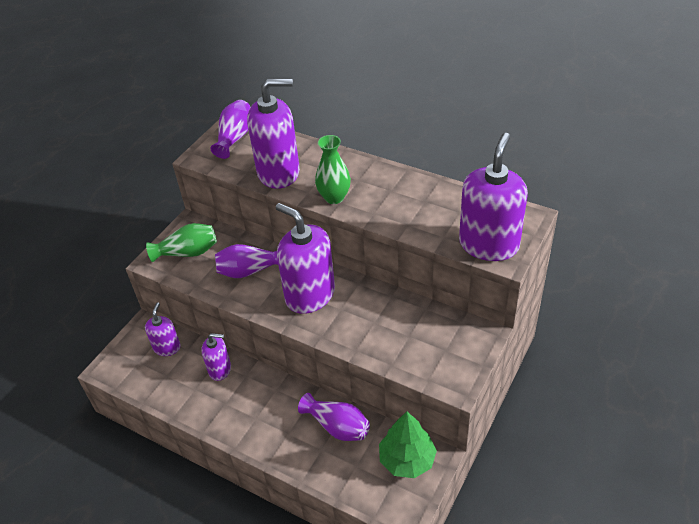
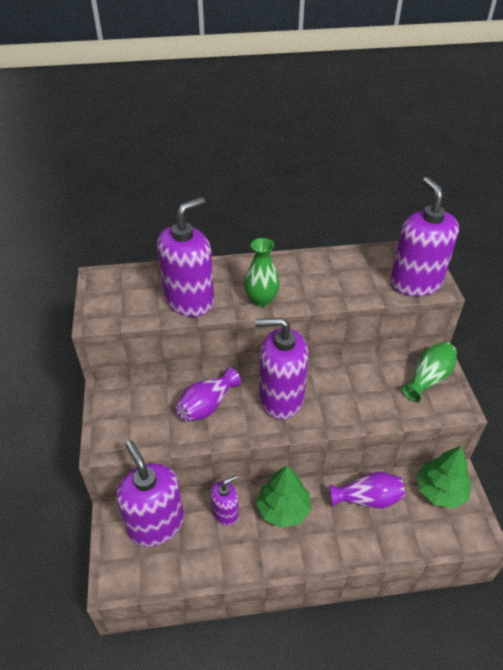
camera: 40 degrees left, 0 degrees up
purple soap dispenser [145,302,181,356] -> purple soap dispenser [117,440,184,547], size x1.88
green vase [146,223,217,262] -> green vase moved to [402,342,457,402]
purple vase [210,100,250,159] -> none
none -> green tree [256,465,311,528]

